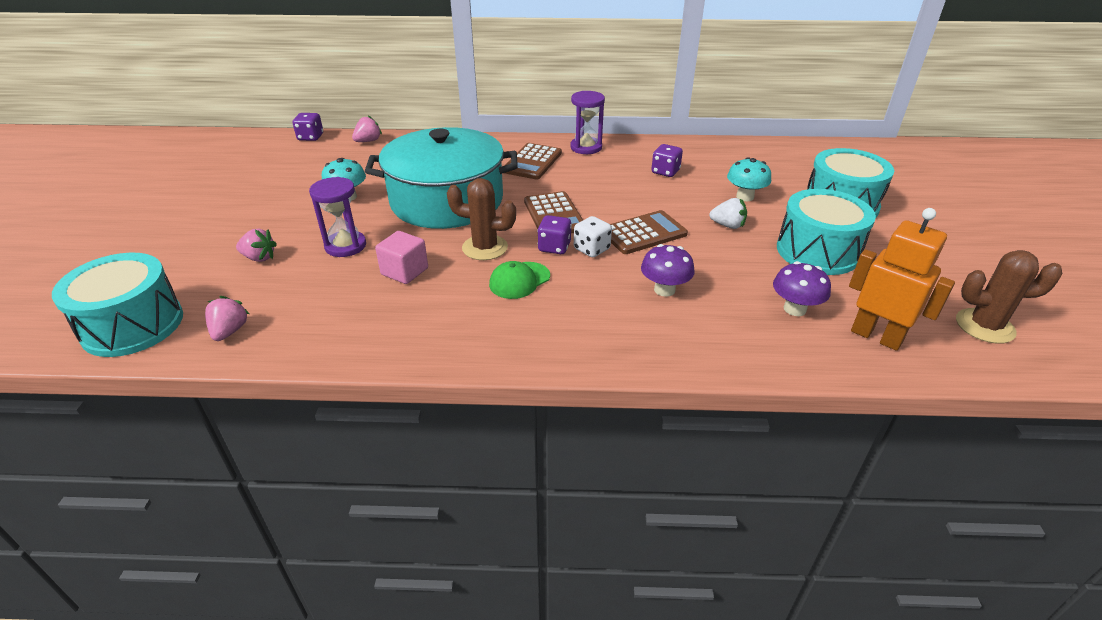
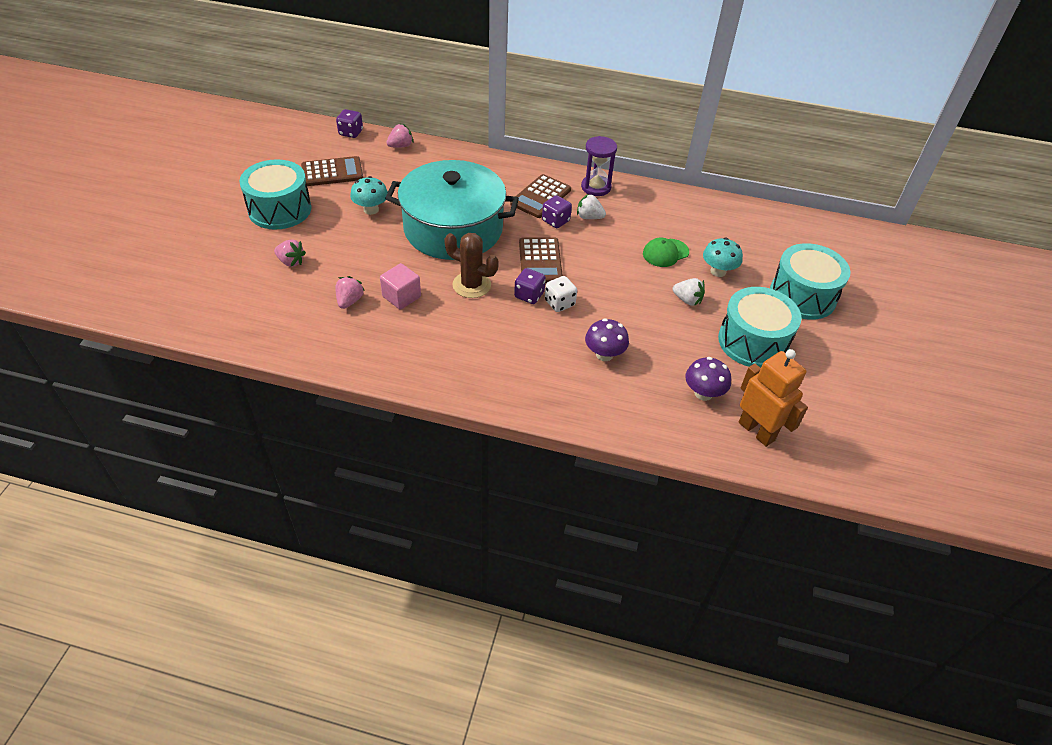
camera: 10 degrees right, 10 degrees up
turquoise drum [52,253,183,357] -> turquoise drum moved to [239,159,311,229]
pink strawberry [205,296,249,341] -> pink strawberry moved to [335,276,365,309]
purple hourglass [309,177,366,257] -> none
green cap [489,261,550,299] -> green cap moved to [643,238,689,267]
brown calculator [610,210,688,254] -> brown calculator moved to [301,156,363,186]
purple dice [651,144,683,177] -> purple dice moved to [542,195,572,228]
brown cactus [956,250,1062,344] -> none
none -> white strawberry [577,194,606,219]

